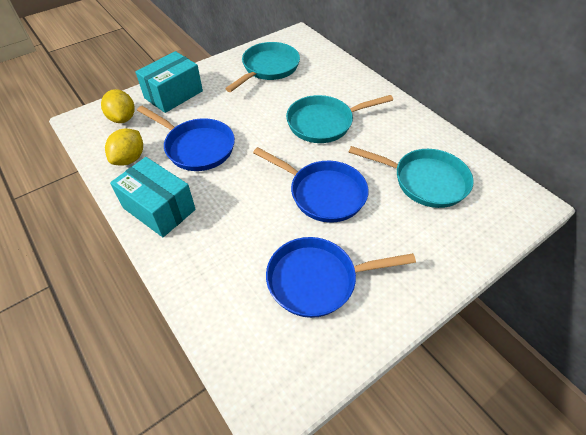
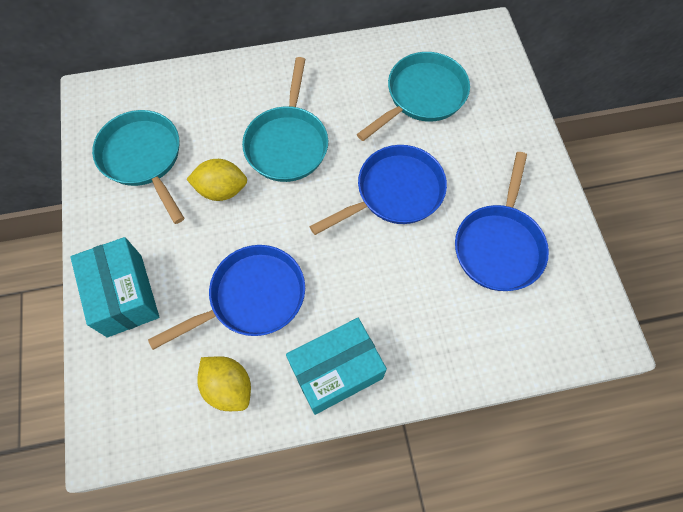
camera: 65 degrees left, 15 degrees up
yellow lemon [101,89,135,123] -> yellow lemon moved to [186,159,247,201]

